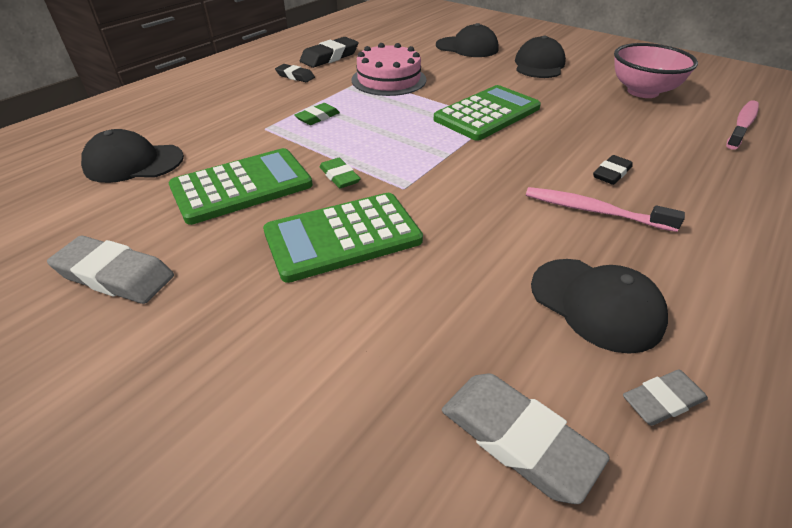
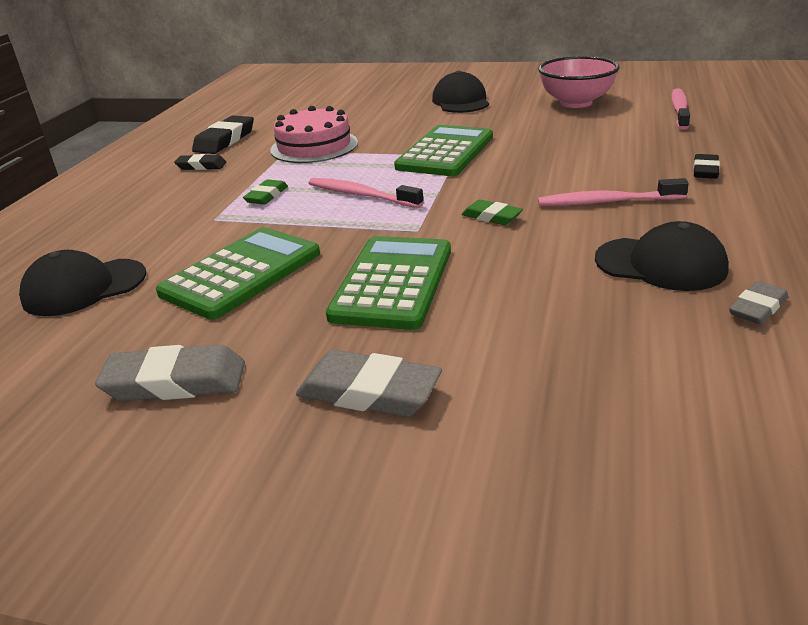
camera: 20 degrees left, 10 degrees down
green calculator [263,193,423,283] -> green calculator turned 150 degrees clockwise [326,236,451,330]
green eraser [320,158,361,188] -> green eraser moved to [462,199,523,225]
black cap [436,23,499,57] -> none
grey eraser [442,373,610,504] -> grey eraser moved to [296,350,442,417]
black eraser [593,155,633,185] -> black eraser moved to [693,154,720,179]
none -> pink toothbrush [309,178,423,208]

